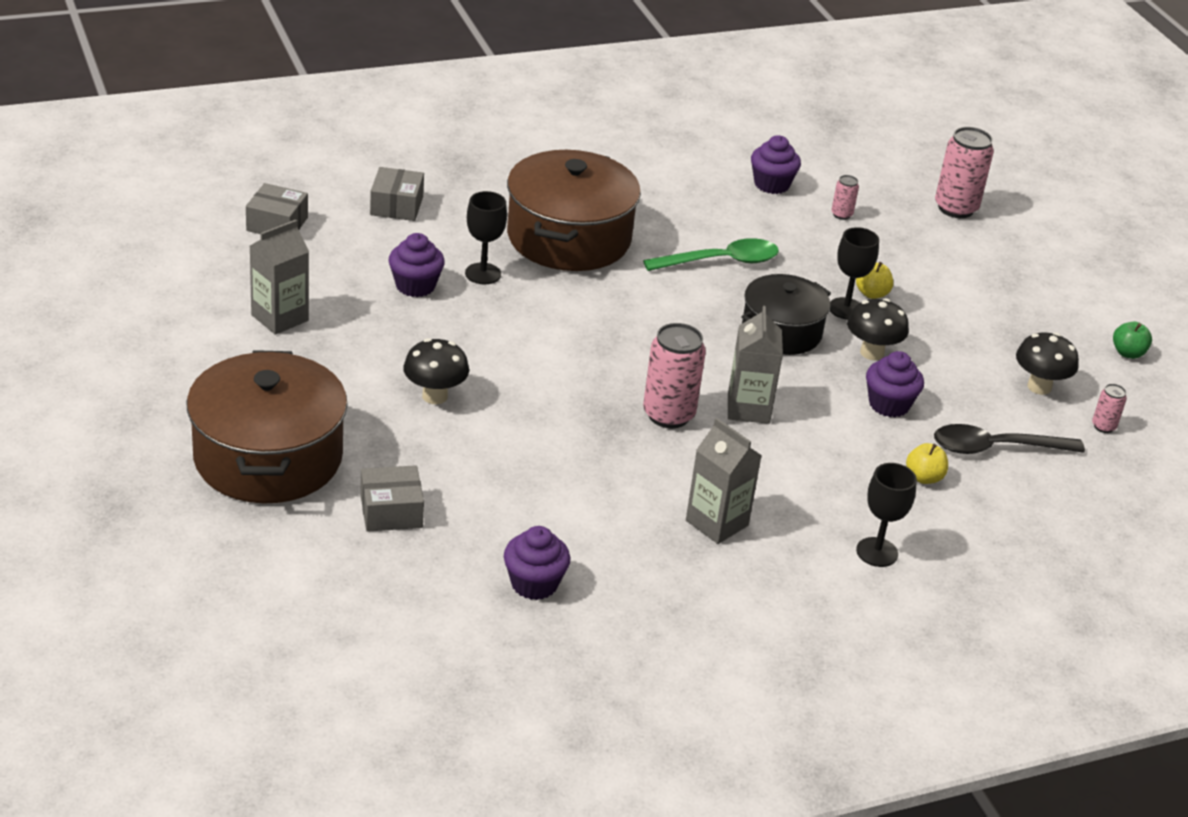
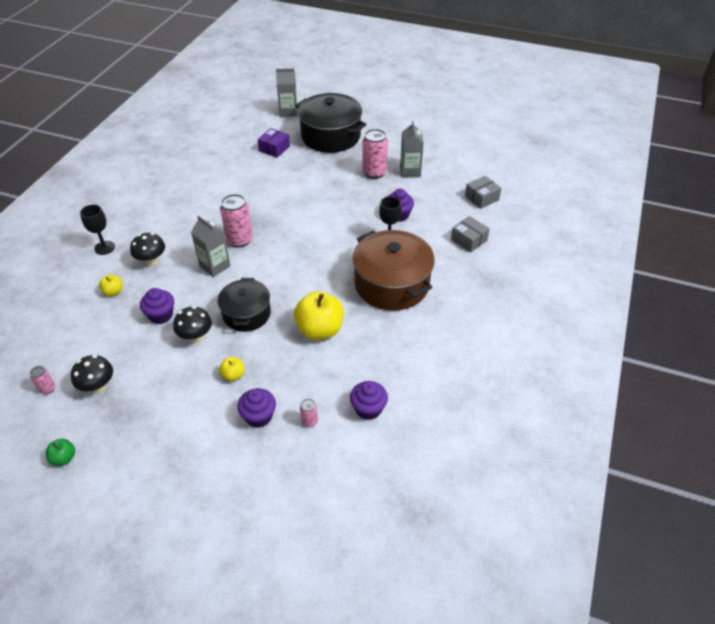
camera: 135 degrees right, 10 degrees up
brown pot [187,350,348,504] -> black pot [295,93,367,153]
grey box [360,465,424,532] -> purple box [257,128,290,158]
black mushroom [403,338,469,404] -> black mushroom moved to [130,233,165,267]
purple cupcake [504,526,570,600] -> purple cupcake moved to [237,388,276,428]
green spoon [643,238,779,271] -> yellow apple [294,291,344,340]
grey carton [686,418,762,544] -> grey carton moved to [276,68,298,117]
black goblet [830,227,879,320] -> none
black spoon [934,424,1085,454] -> none
pink can [935,127,994,218] -> pink can moved to [362,129,388,179]

